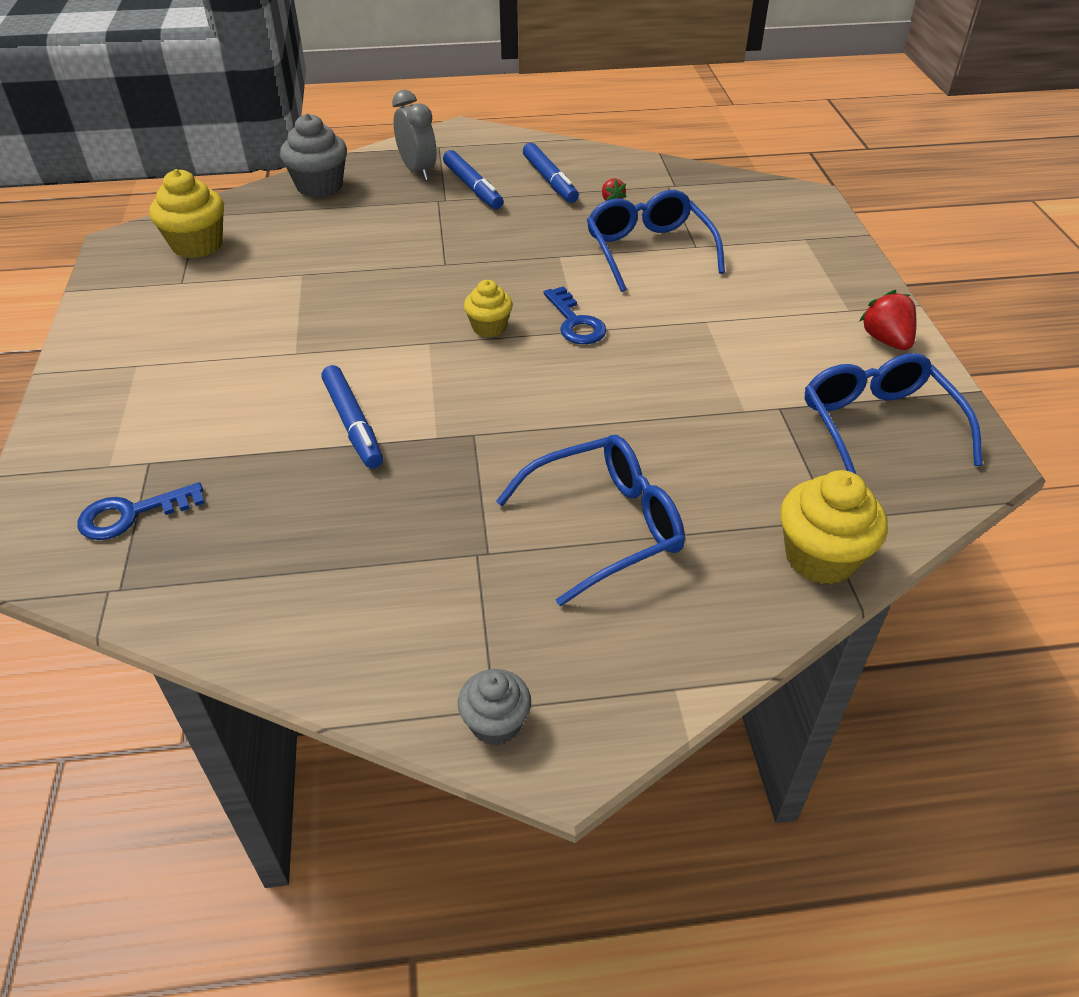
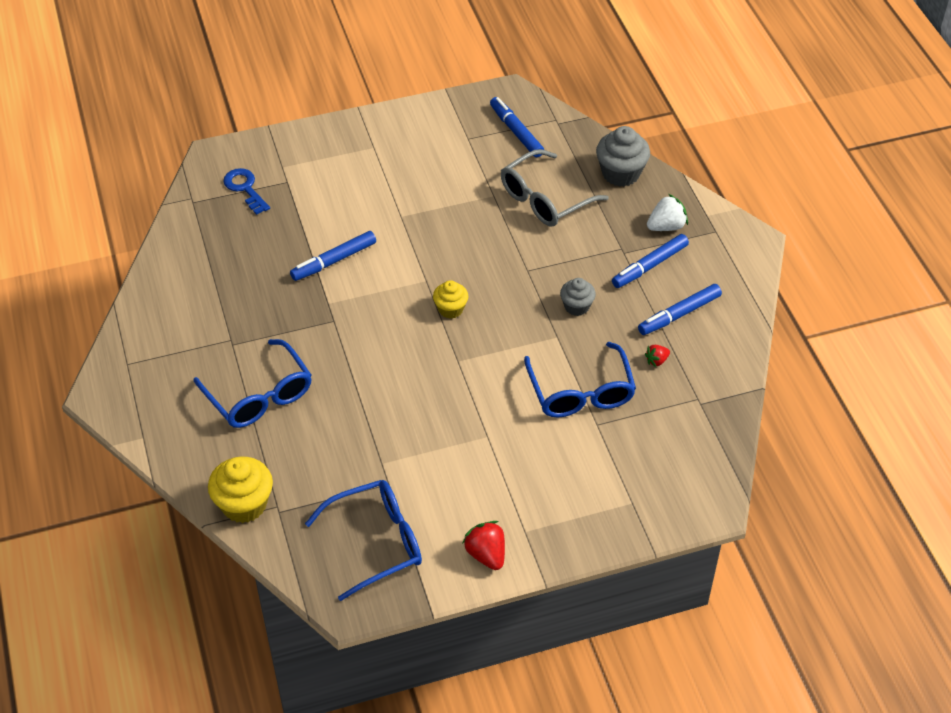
camera: 80 degrees right, 5 degrees up
yellow cupcake [149,169,224,258] -> blue marker [490,97,544,157]
grey clock [392,90,437,180] -> white strawberry [647,194,688,231]
grey cupcake [458,669,531,745] -> grey cupcake moved to [560,278,596,316]
blue key [544,286,607,344] -> none
blue glasses [587,190,725,292] -> blue glasses turned 105 degrees clockwise [524,342,636,418]
red strawberry [859,290,916,350] -> red strawberry turned 90 degrees counterclockwise [463,521,505,570]
none -> grey glasses [501,149,609,227]

